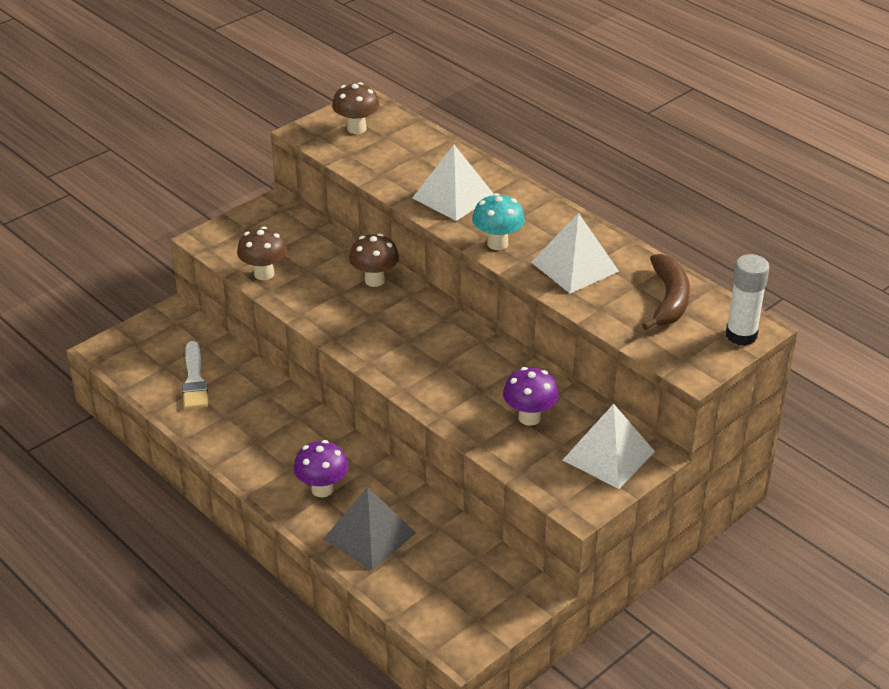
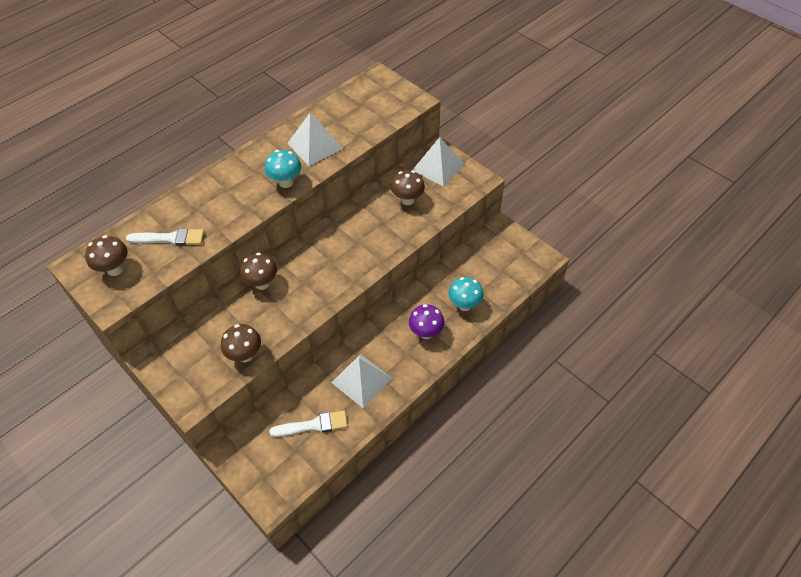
camera: 90 degrees left, 15 degrees up
grey pyramid [324,487,416,571] -> turquoise mushroom [449,277,483,311]
white pyramid [413,145,494,221] -> white pyramid moved to [332,354,392,408]
purple mushroom [503,367,559,426] -> brown mushroom [391,170,425,205]
brown banana [642,254,690,330] -> none
white glue stick [726,254,770,346] -> none
none -> white brush [126,228,204,246]

